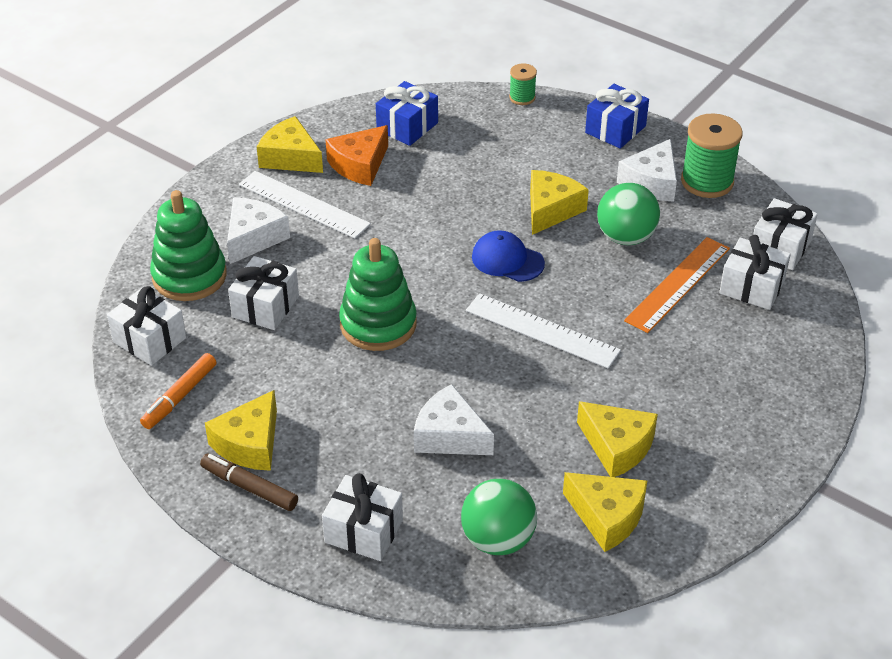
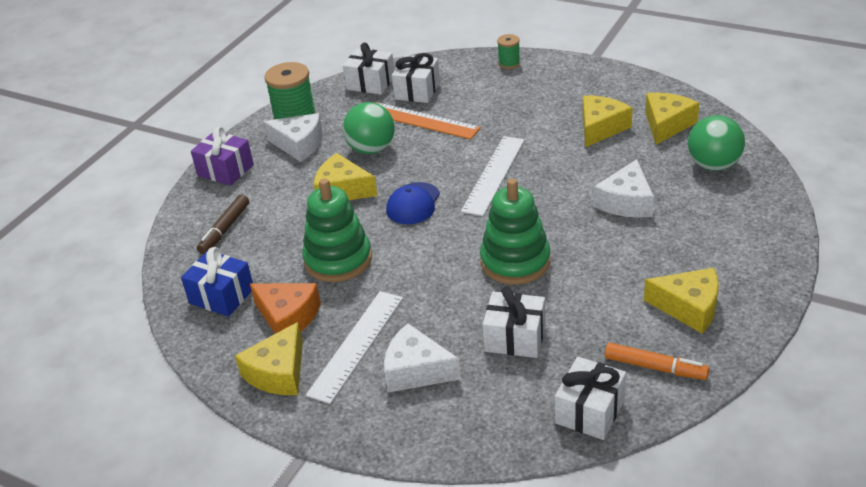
camera: 95 degrees left, 5 degrees down
green stacking toy [150,190,227,301] -> green stacking toy moved to [302,178,372,282]
brown marker [200,454,298,511] -> brown marker moved to [197,195,249,254]
white gift [322,473,403,561] -> none
green spool [509,63,537,105] -> green spool moved to [497,34,520,69]
blue gift [585,84,649,149] -> purple gift [191,126,254,186]

